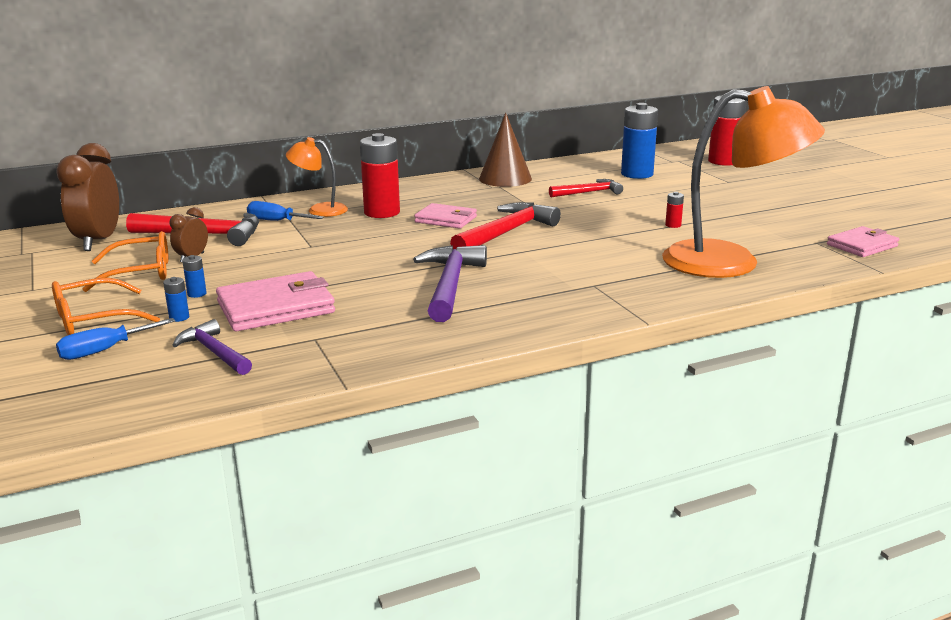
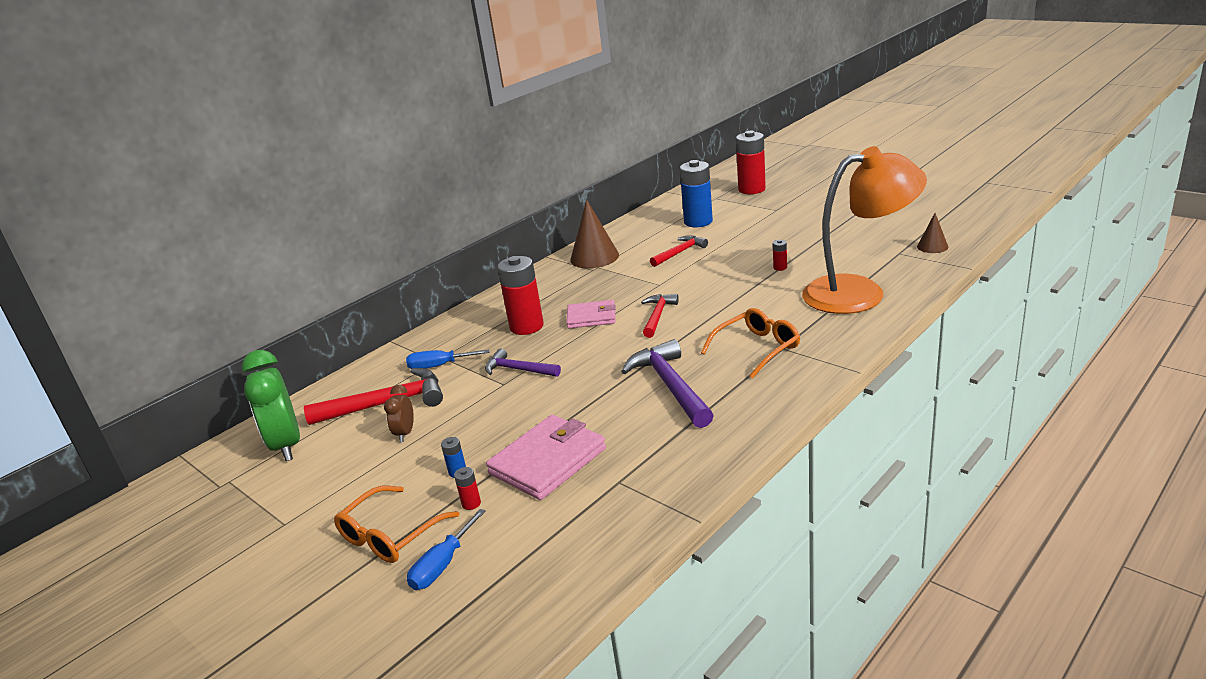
camera: 20 degrees left, 5 degrees up
brown clock [56,143,119,251] -> green clock [242,350,300,461]
orange glasses [83,231,168,292] -> orange glasses moved to [701,308,800,379]
blue battery [163,277,189,322] -> red battery [454,467,481,510]
purple hammer [173,319,252,375] -> purple hammer moved to [485,348,561,377]
orange lamp [286,137,348,217] -> none
red hammer [450,202,561,249] -> red hammer [641,294,679,338], size x0.62
pink wallet [827,226,899,257] -> brown cone [917,213,948,253]

